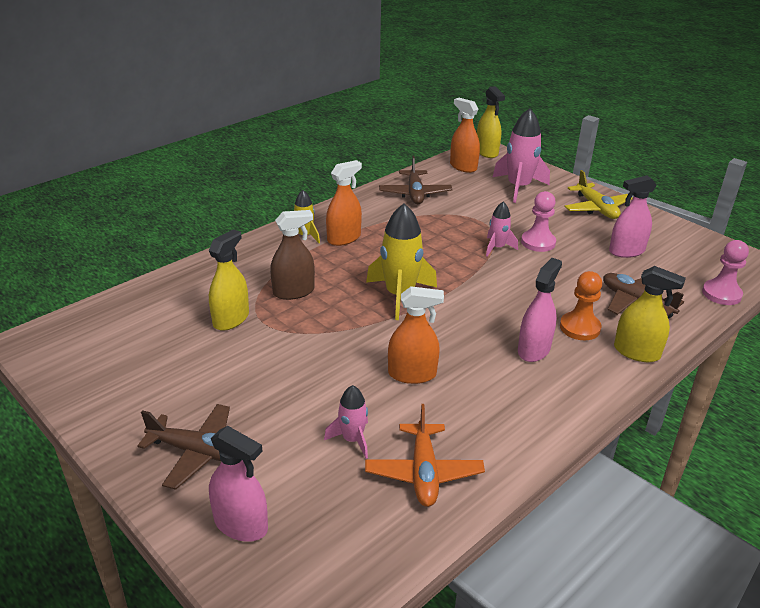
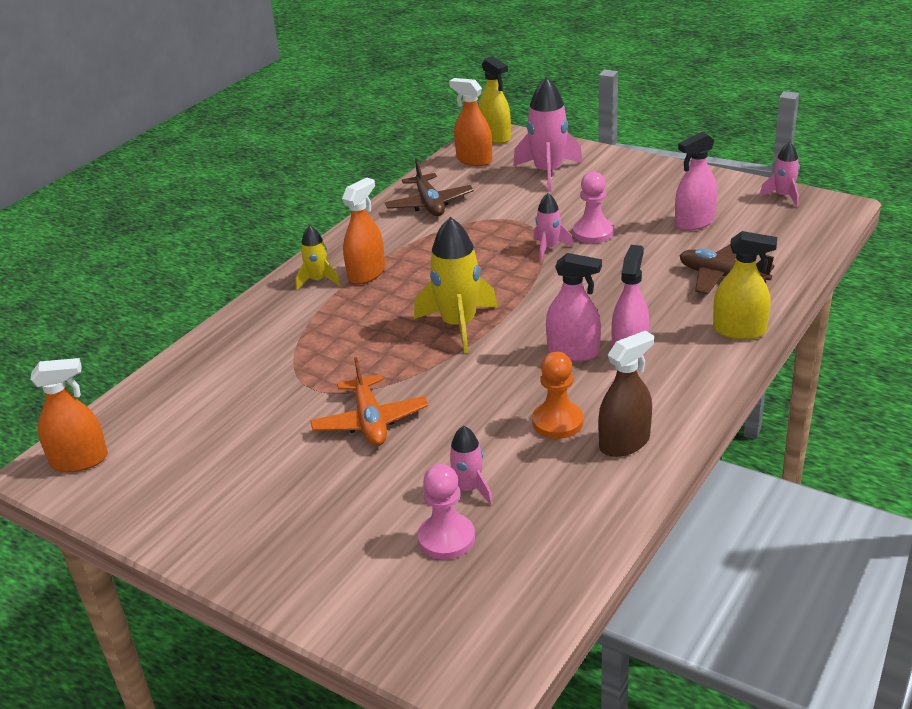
camera: 10 degrees left, 0 degrees up
brown plane [138,404,230,490] -> none
yellow spray bottle [209,229,249,331] -> none
pink spray bottle [209,426,268,542] -> pink spray bottle moved to [546,253,602,362]
brown spray bottle [270,210,315,300] -> brown spray bottle moved to [598,330,654,457]
orange plane [365,404,485,507] -> orange plane moved to [310,357,428,446]
orange spray bottle [388,286,444,384] -> orange spray bottle moved to [30,358,108,472]
orange pawn [560,271,602,340] -> orange pawn moved to [532,352,583,439]
yellow plane [564,170,633,219] -> none
pink pawn [702,240,749,305] -> pink pawn moved to [418,464,475,560]
none -> pink rocket [759,142,800,206]

